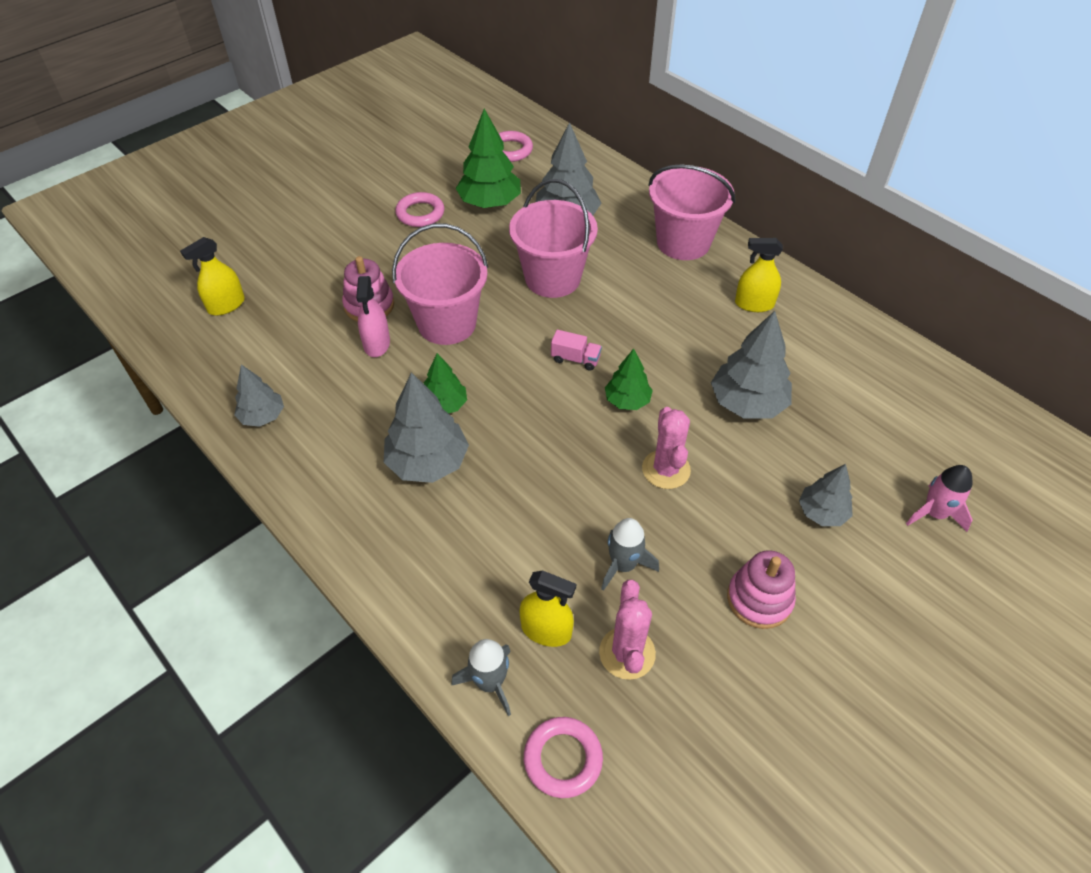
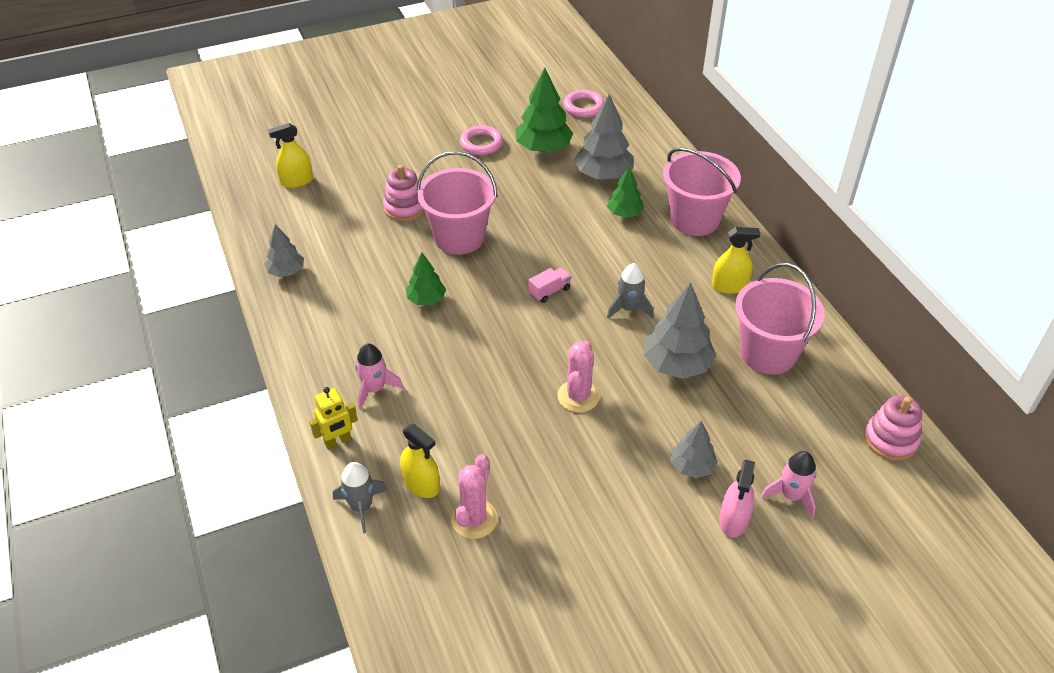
camera: 20 degrees right, 5 degrees down
pink spray bottle [356,276,390,357] -> pink spray bottle moved to [719,460,755,538]
grey tree [384,372,469,483] -> none
pink bucket [509,179,598,298] -> pink bucket moved to [735,263,825,375]
pink ring [524,717,603,798] -> none
pink truck [551,330,602,371] -> pink truck turned 75 degrees counterclockwise [529,267,571,303]
grey rocket [601,518,659,591] -> grey rocket moved to [607,263,654,319]
green tree [605,348,653,410] -> green tree moved to [607,166,644,218]
pink stacking toy [727,550,796,629] -> pink stacking toy moved to [864,395,922,461]
yellow spray bottle [735,238,783,312] -> yellow spray bottle turned 150 degrees clockwise [712,227,760,294]
none -> yellow robot [309,387,358,450]
none -> pink rocket [355,343,403,409]

